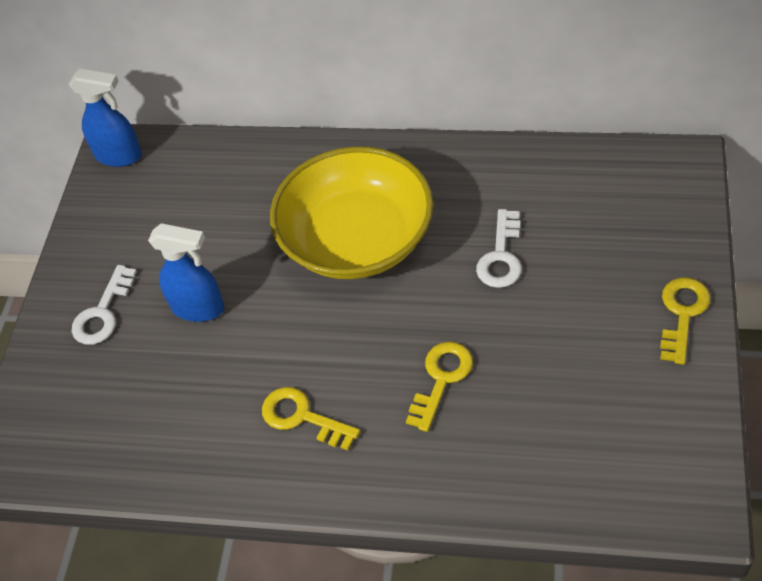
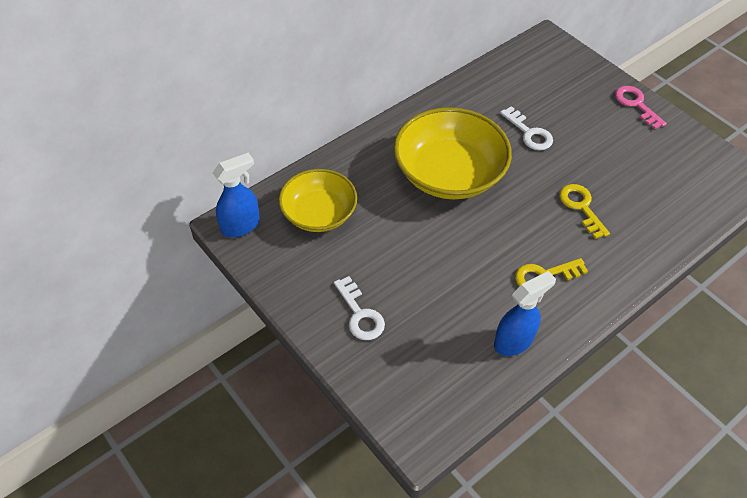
camera: 55 degrees left, 0 degrees up
blue spray bottle [148,223,224,322] -> blue spray bottle moved to [494,271,556,356]
yellow key [660,278,711,365] -> pink key [615,86,667,129]
none -> yellow bowl [279,169,357,232]

